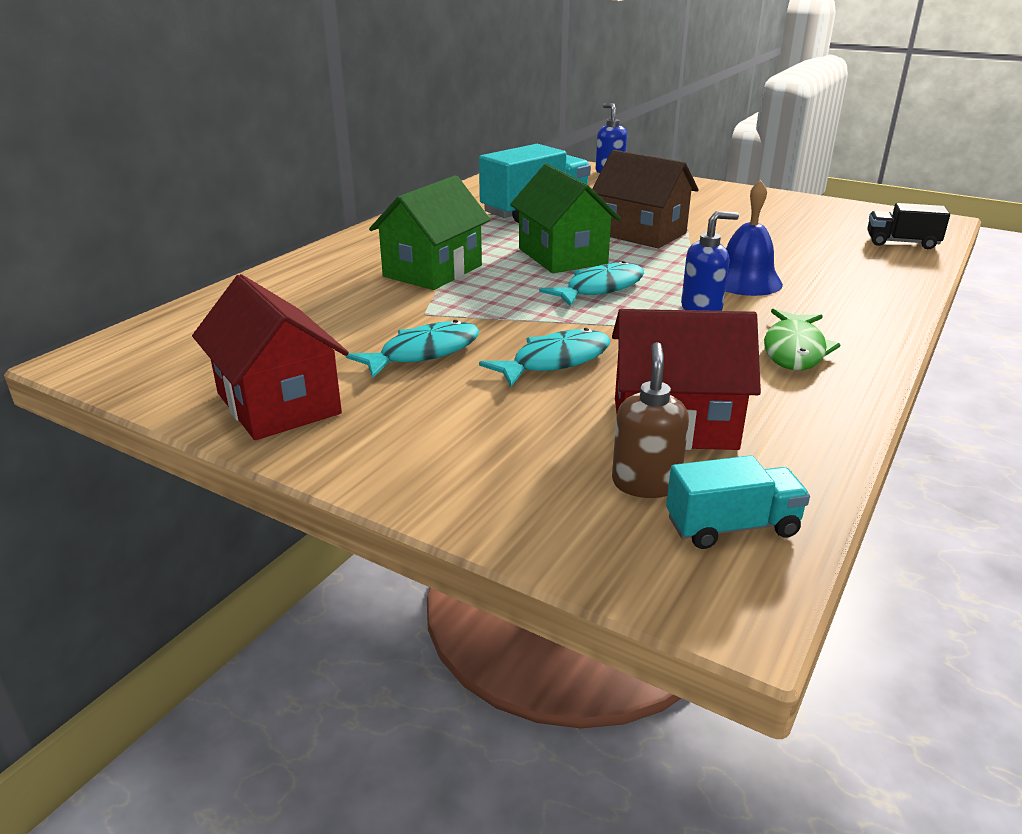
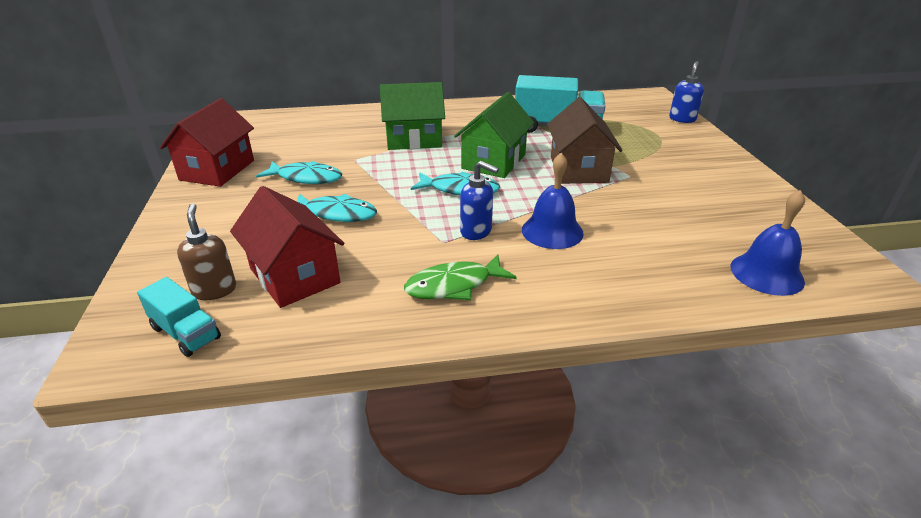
camera: 50 degrees right, 5 degrees up
brown soap dispenser [612,342,689,498] -> brown soap dispenser turned 75 degrees counterclockwise [177,203,236,300]
black truck [867,203,950,249] -> blue bell [731,190,805,296]

